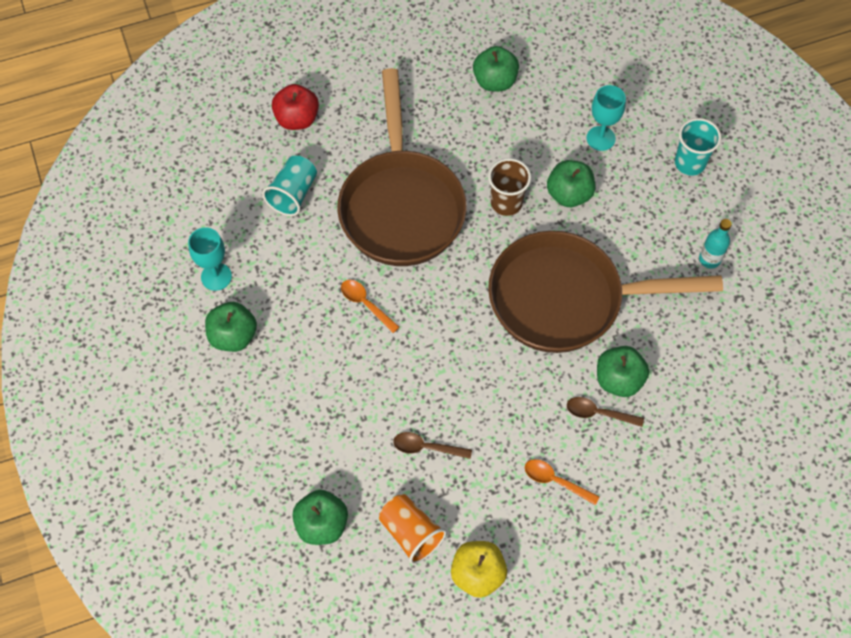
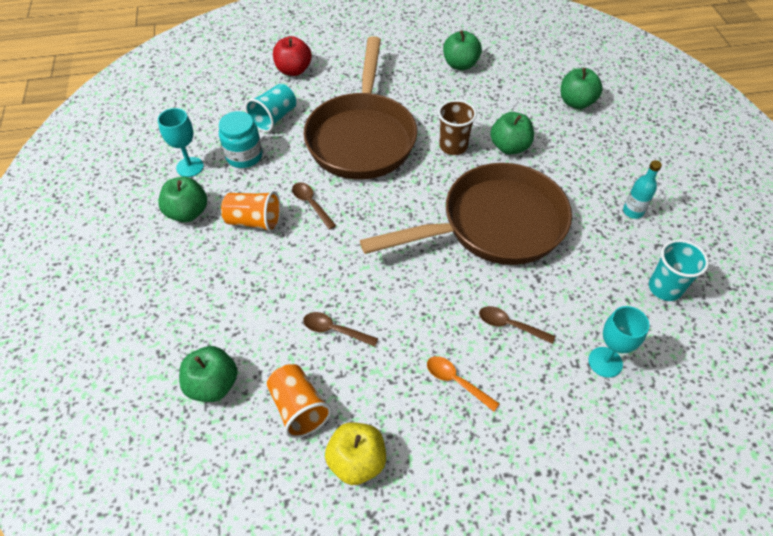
camera: 10 degrees right, 10 degrees down
orange spoon [341,280,399,333] -> brown spoon [292,182,336,230]
brown pan [488,231,723,353] -> brown pan turned 150 degrees clockwise [360,163,572,265]
turquoise goblet [586,85,626,151] -> turquoise goblet moved to [588,306,650,378]
green apple [597,346,649,397] -> green apple moved to [561,68,603,109]
turquoise cup [675,118,721,176] -> turquoise cup moved to [649,239,709,301]
none -> turquoise jar [219,111,263,168]
none -> orange cup [221,191,281,232]

